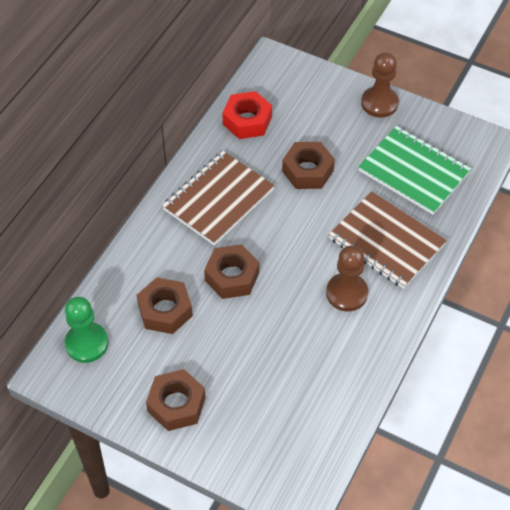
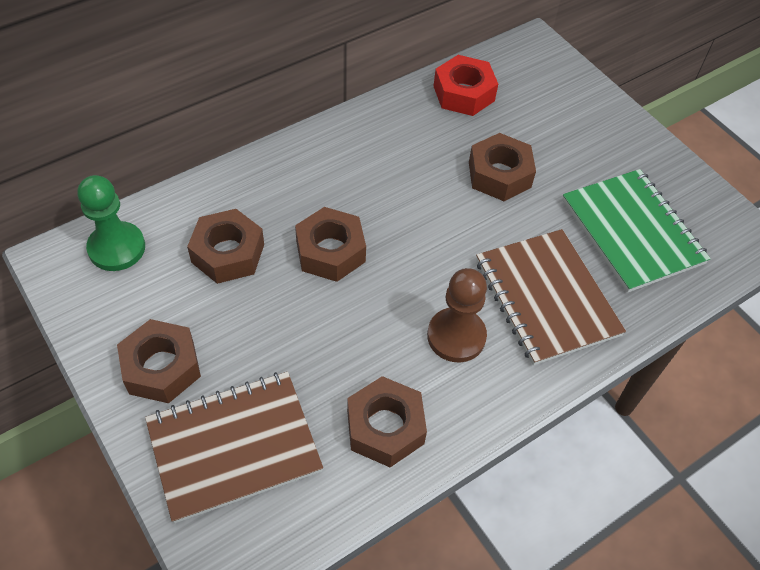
camera: 25 degrees right, 0 degrees up
brown notebook [162,151,275,245] -> brown notebook moved to [145,372,323,523]
brown pawn [361,52,399,118] -> none
none -> brown nut [347,376,427,467]

